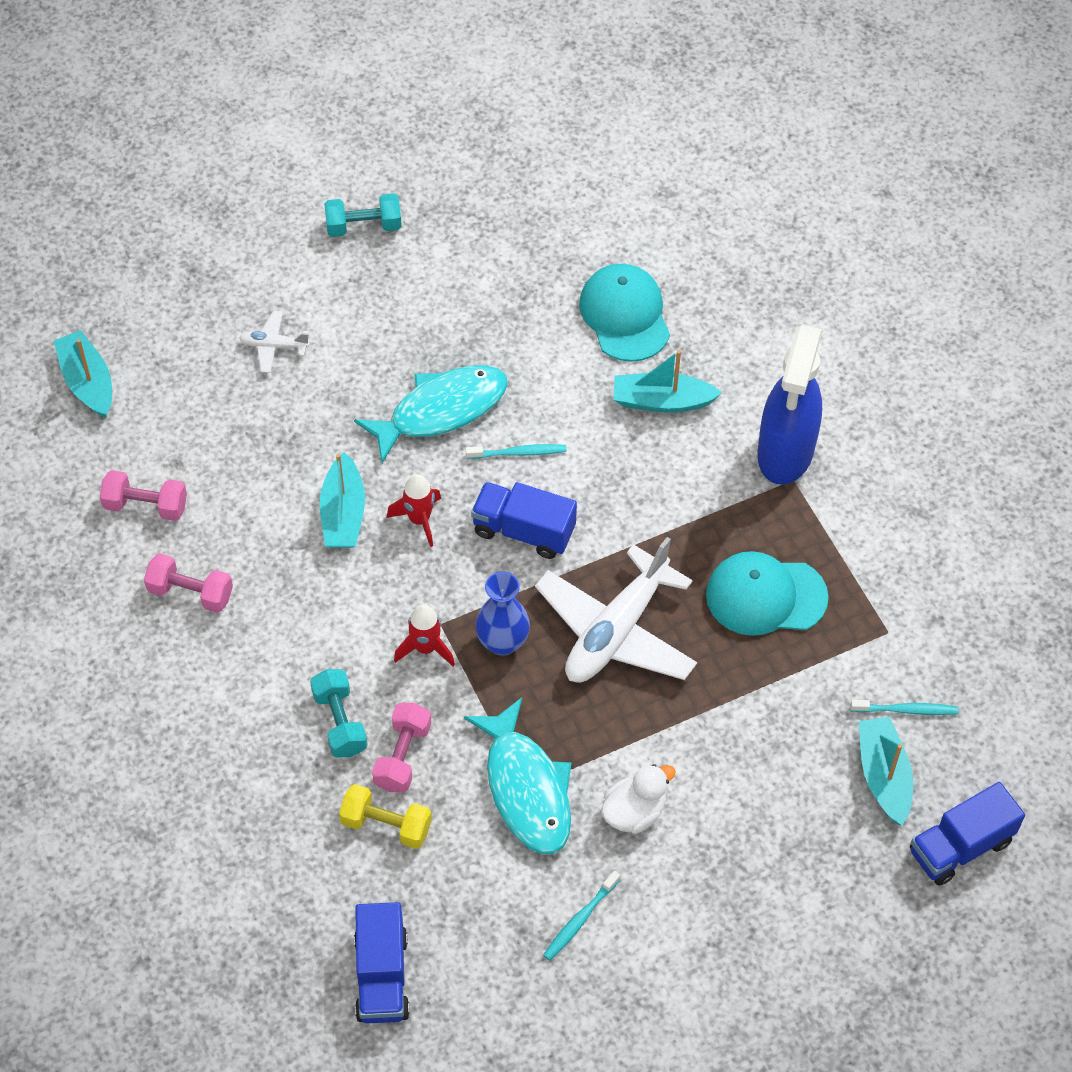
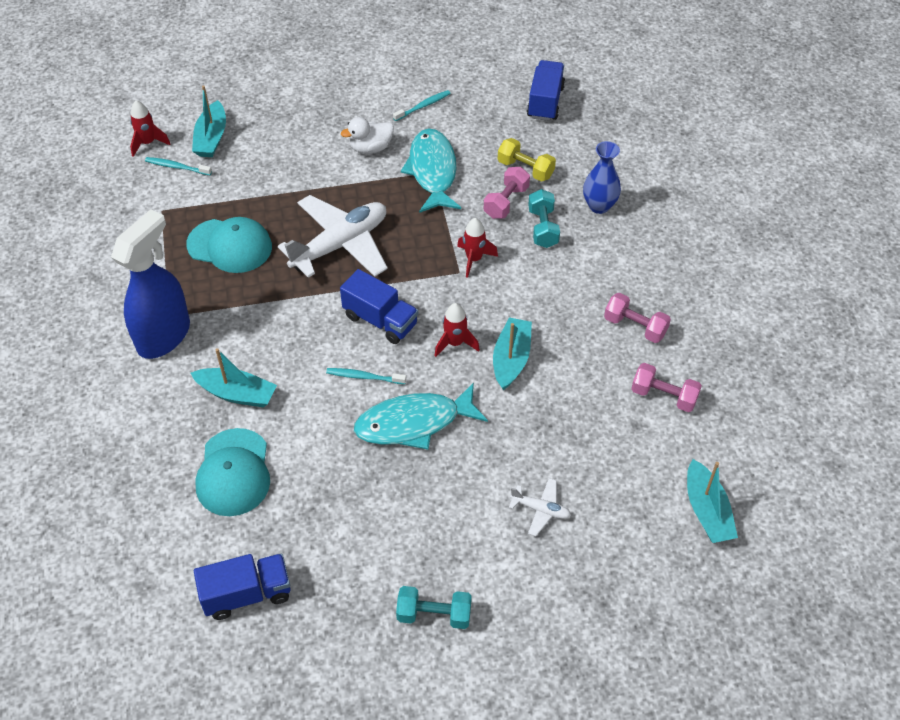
camera: 165 degrees left, 5 degrees down
blue vase [475,571,530,656] -> blue vase moved to [583,141,621,214]
blue truck [910,782,1025,886] -> blue truck moved to [194,554,291,620]
none -> red rocket [130,100,170,157]

